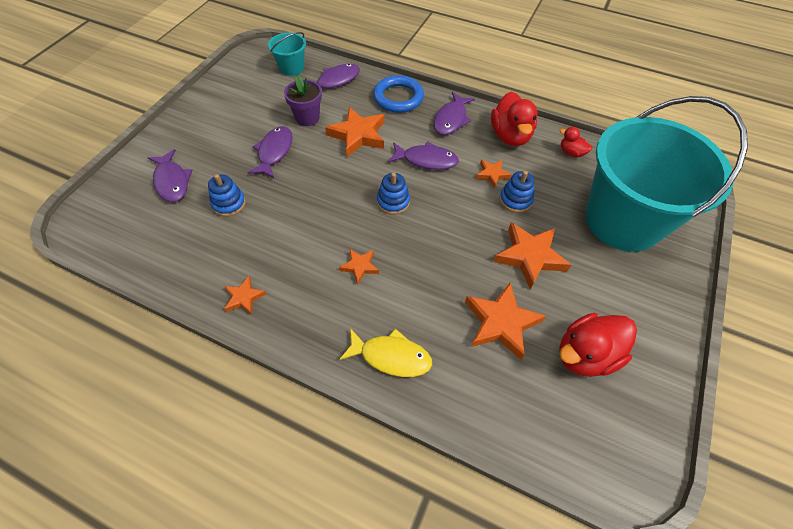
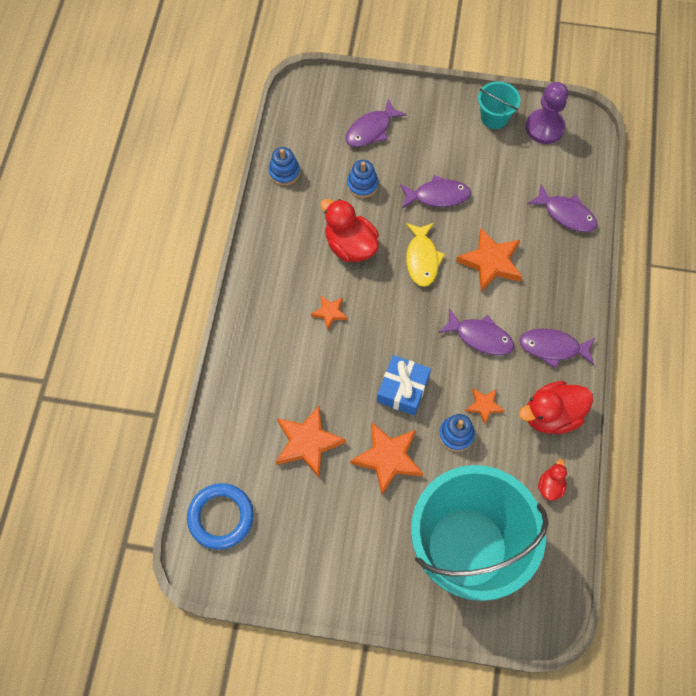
camera: 75 degrees right, 10 degrees up
orange star [224,276,266,315] -> none
turquoise bucket [268,32,306,76] -> turquoise bucket moved to [478,81,520,129]
purple flower pot [284,76,322,126] -> none
yellow fish [339,328,432,377] -> yellow fish moved to [406,223,445,287]
blue ring [373,75,424,113] -> blue ring moved to [187,483,254,550]
blue stacking toy [377,173,410,215] -> blue stacking toy moved to [268,147,300,185]
purple fish [388,142,459,170] -> purple fish turned 60 degrees counterclockwise [438,308,514,356]
red duck [559,313,637,377] -> red duck moved to [320,199,379,262]
none -> blue gift [377,355,431,415]
none -> purple pawn [526,82,568,144]

